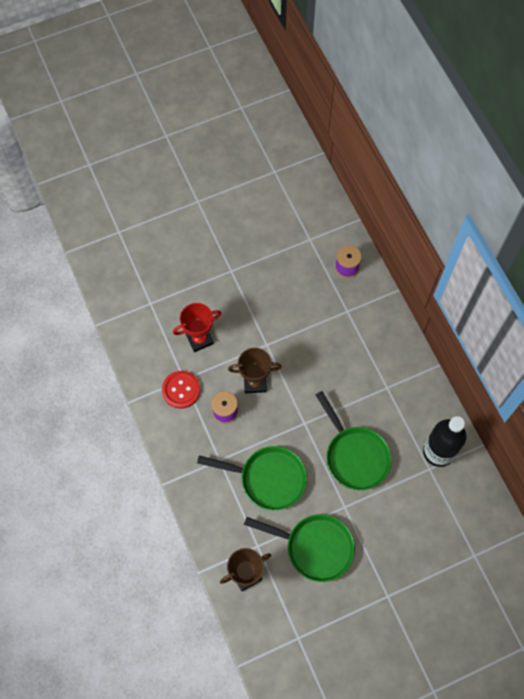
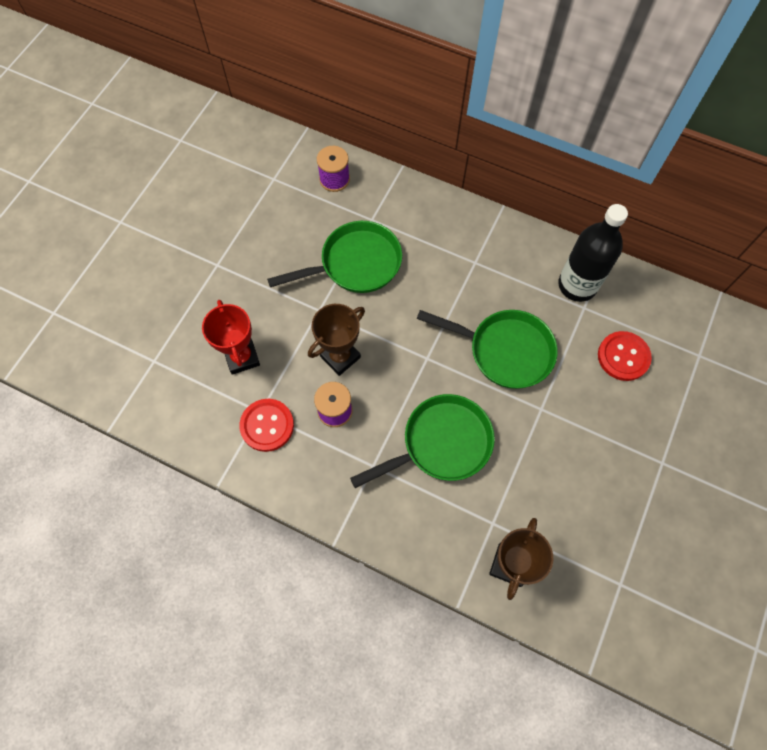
camera: 40 degrees left, 0 degrees up
red trophy [173,303,221,352] -> red trophy turned 45 degrees counterclockwise [202,300,260,375]
green pan [244,514,355,582] -> green pan moved to [267,221,402,293]
none -> red button [598,331,652,381]

